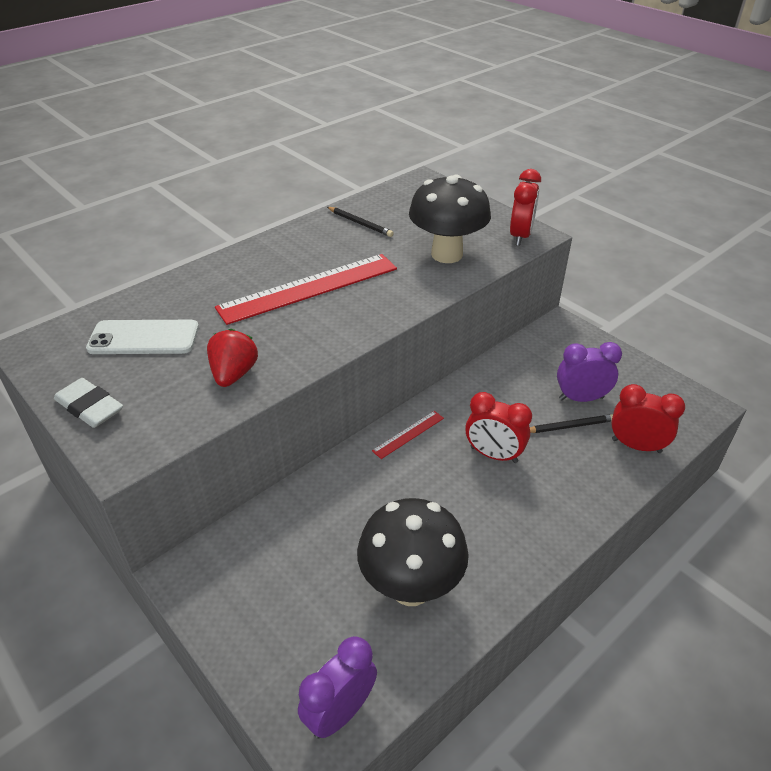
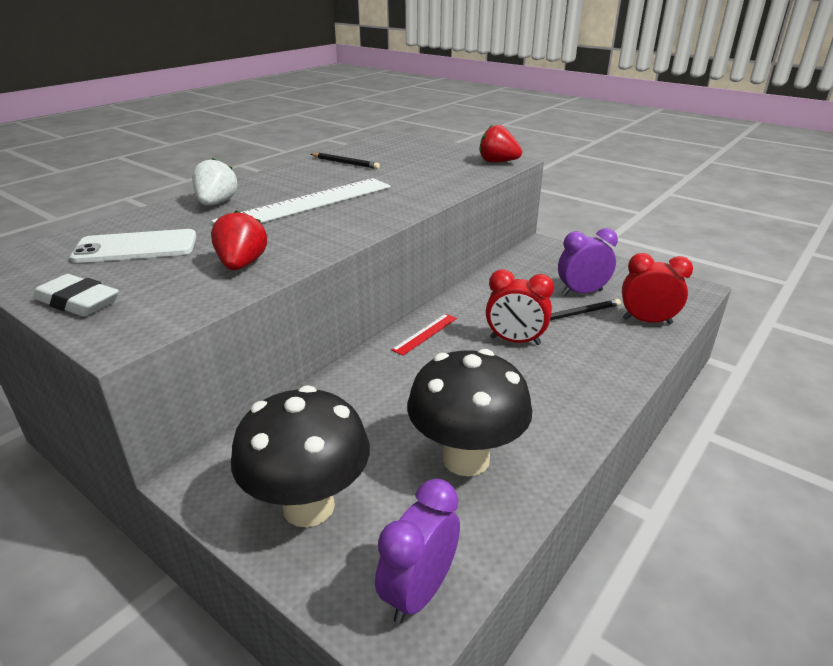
camera: 10 degrees left, 10 degrees down
red ruler [215,254,397,325] -> white ruler [211,178,391,224]
black mushroom [409,175,491,263] -> black mushroom moved to [231,385,370,527]
red clock [510,169,541,246] -> red strawberry [479,125,522,163]
none -> white strawberry [192,158,238,205]

